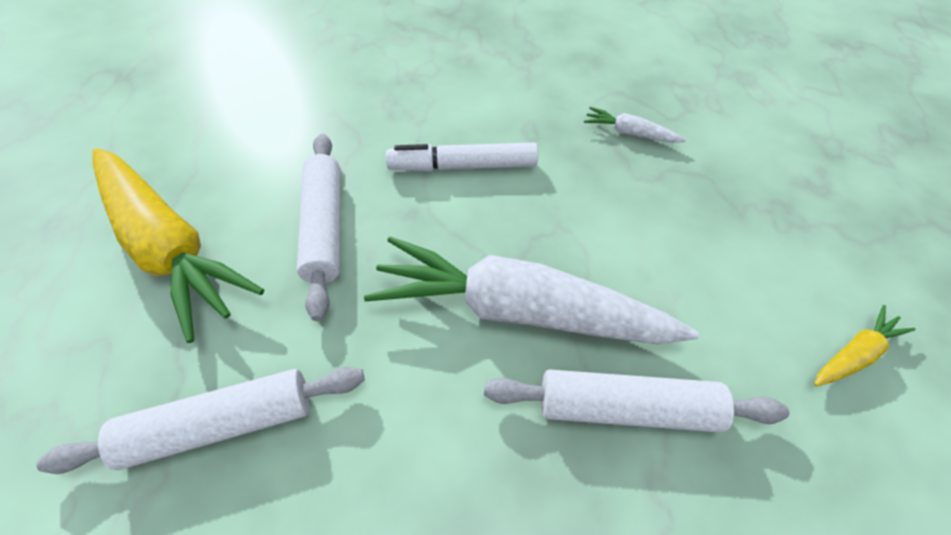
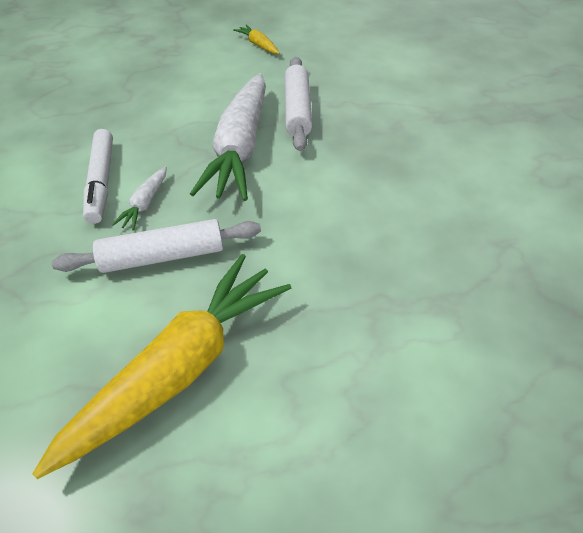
camera: 95 degrees left, 5 degrees down
white rolling pin [37,367,365,474] -> none
white carrot [584,107,686,143] -> white carrot moved to [112,166,167,231]

